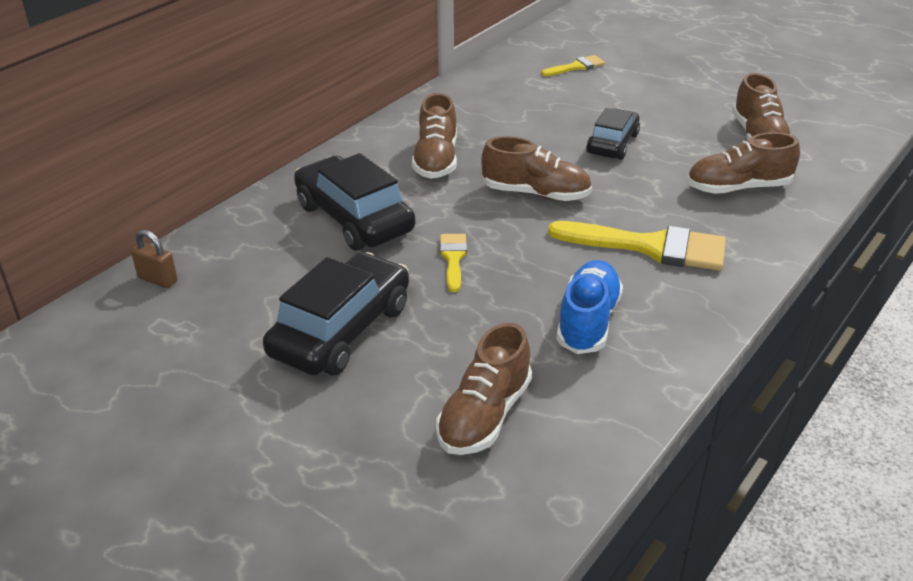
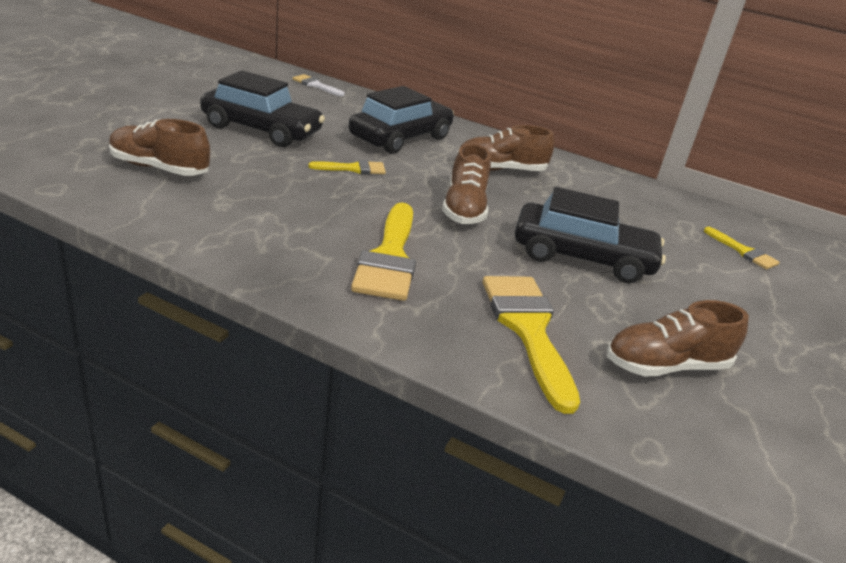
camera: 75 degrees right, 5 degrees down
brown padlock [131,230,178,288] -> white brush [293,74,345,97]
blue shoe [557,260,623,354] -> none
black car [586,108,640,160] -> black car [515,187,666,283], size x1.60
brown shoe [687,132,800,194] -> yellow brush [483,276,580,414]

